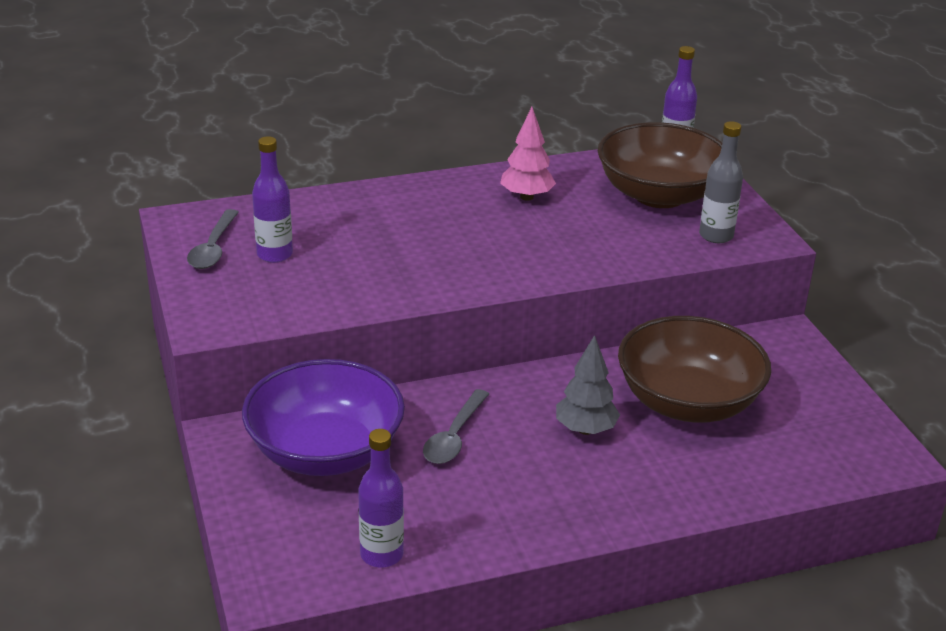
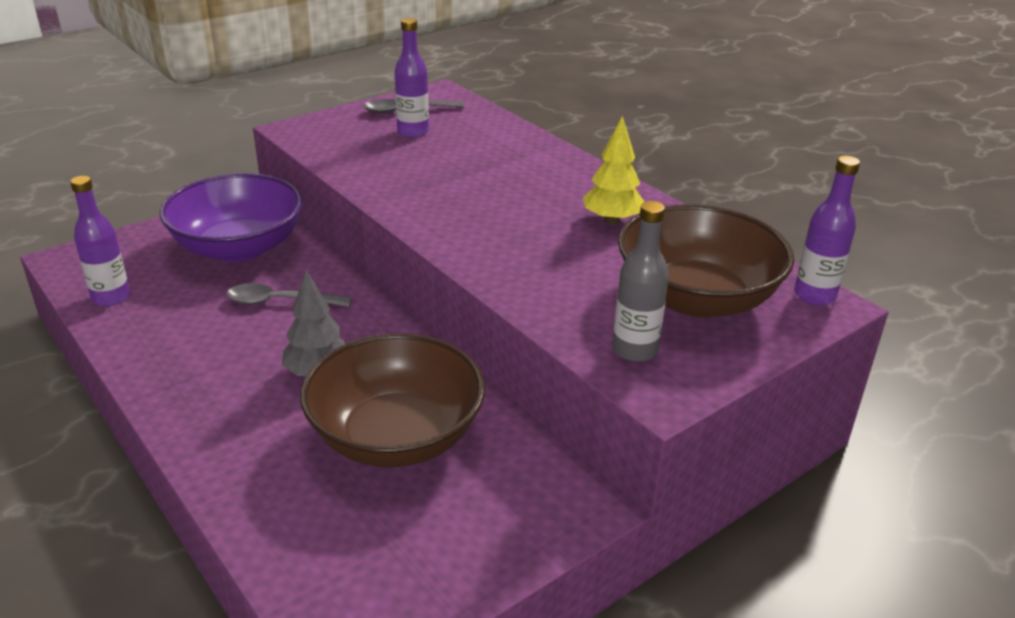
camera: 70 degrees right, 0 degrees up
pink tree [500,107,556,200] -> yellow tree [583,116,644,225]

